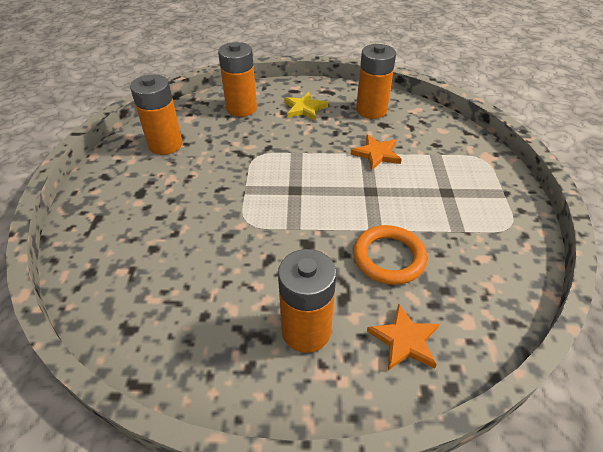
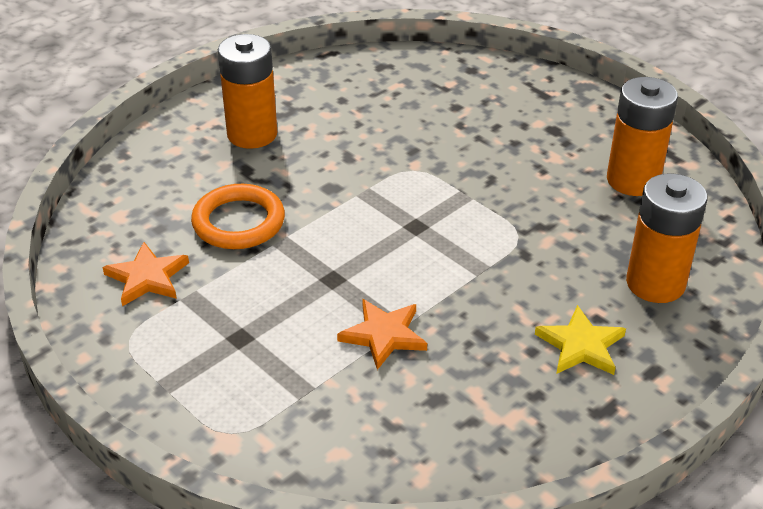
camera: 135 degrees right, 5 degrees down
orange battery [356,44,396,119] -> none
orange star [367,303,439,370] -> orange star moved to [103,242,189,306]

